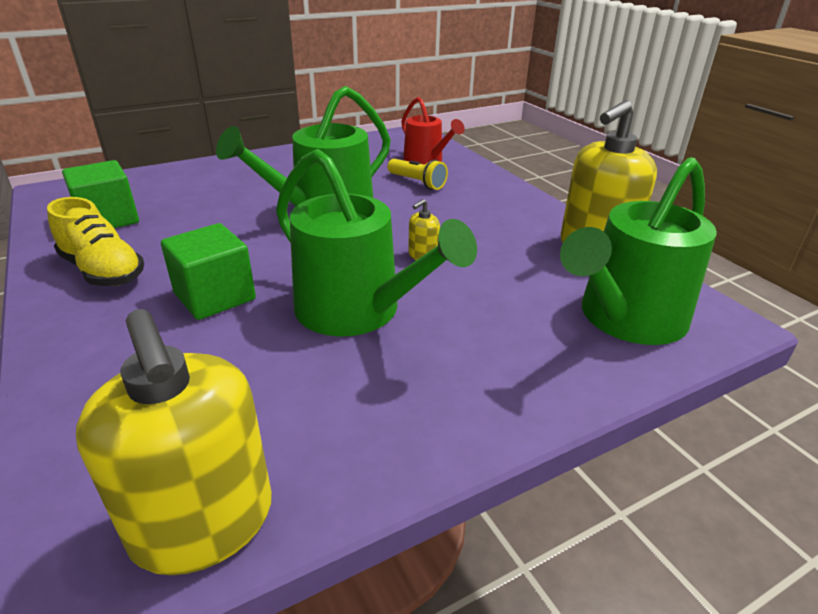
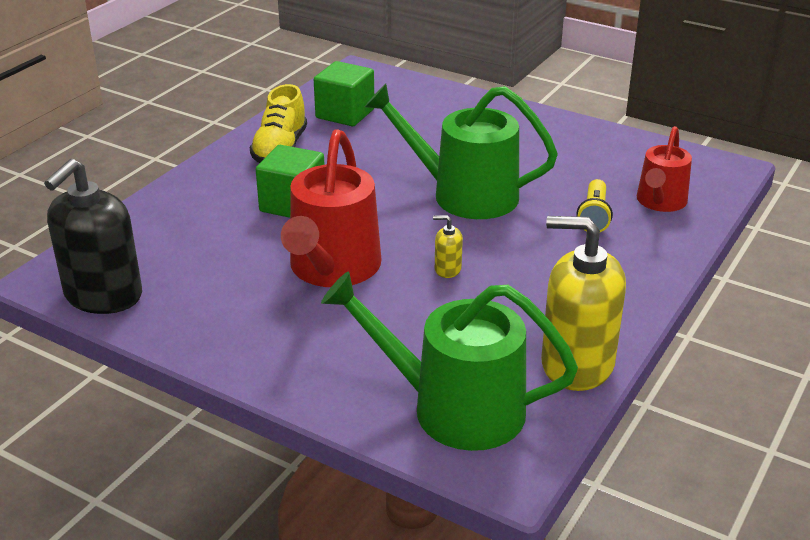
camera: 60 degrees right, 0 degrees up
yellow soap dispenser [76,309,272,575] -> black soap dispenser [44,159,142,314]
green watering can [276,149,477,337] -> red watering can [281,129,382,287]

